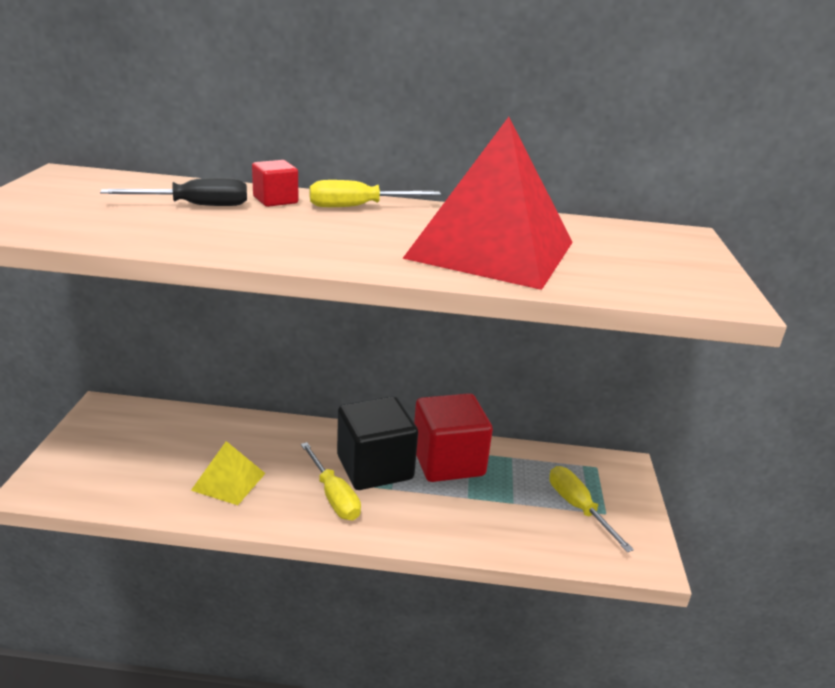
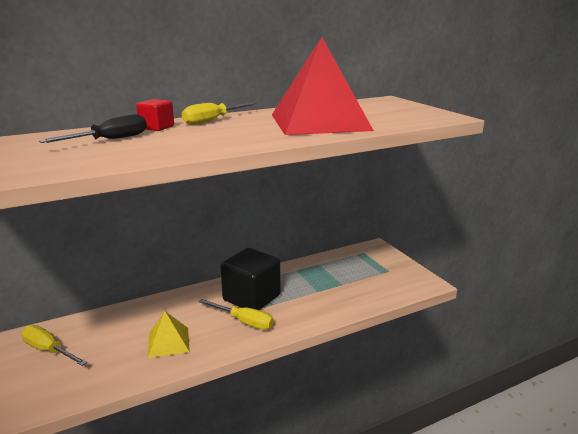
camera: 30 degrees left, 5 degrees down
red cube [414,393,493,482] -> none
yellow screwdriver [549,466,634,552] -> yellow screwdriver moved to [21,325,87,366]

